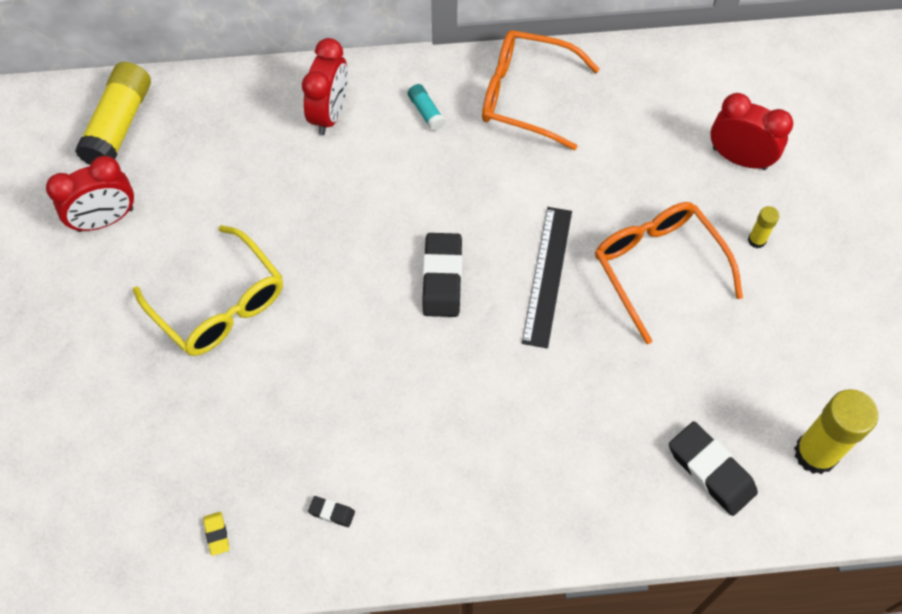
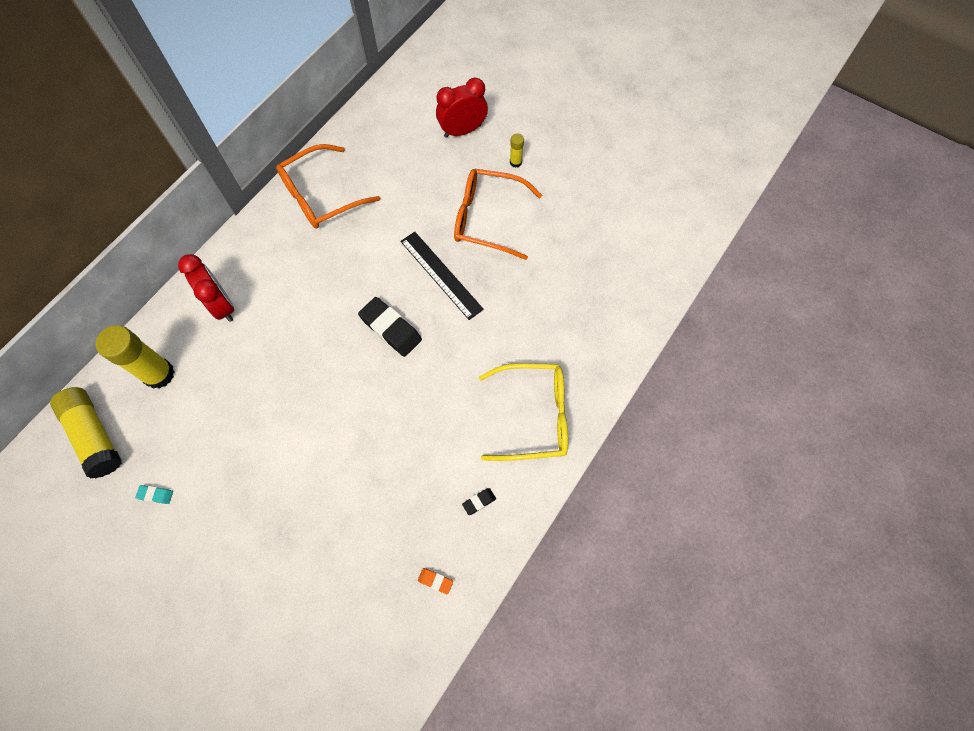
camera: 50 degrees left, 5 degrees up
red clock [46,156,134,232] -> turquoise eraser [135,485,173,504]
yellow glasses [133,225,283,356] -> yellow glasses moved to [479,363,568,461]
yellow eraser [203,512,229,556] -> orange eraser [418,568,453,594]
turquoise glue stick [408,84,445,131] -> none
black eraser [669,421,758,516] -> none
yellow glue stick [794,389,878,474] -> yellow glue stick moved to [96,325,175,389]

